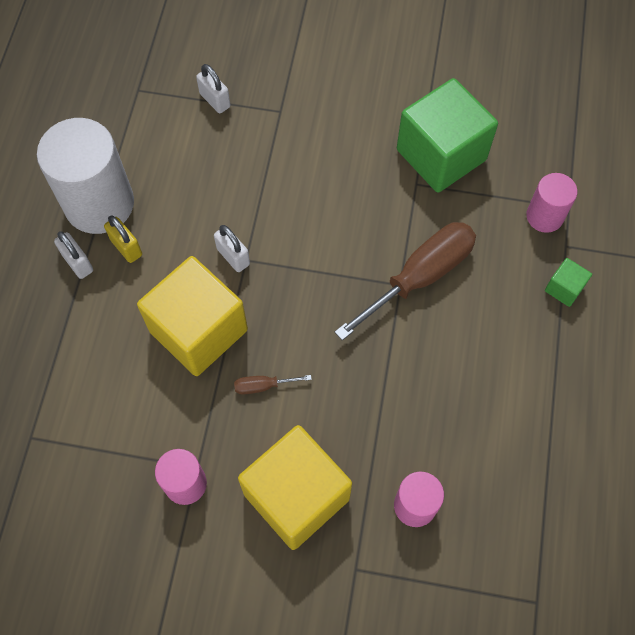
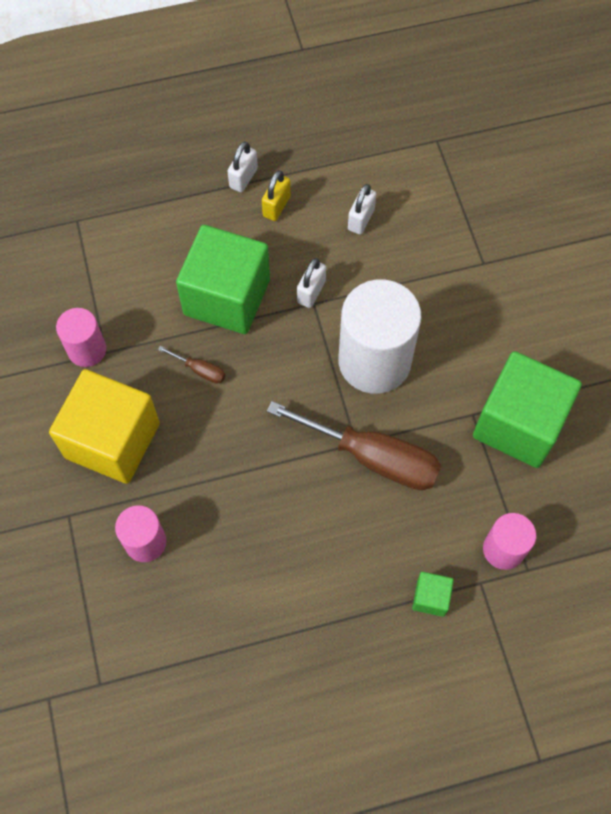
camera: 65 degrees right, 0 degrees up
white cylinder [37,118,134,234] -> white cylinder moved to [338,280,421,394]
yellow cube [137,256,248,376] -> green cube [176,225,270,334]
white padlock [196,64,230,113] -> white padlock moved to [348,184,376,234]
brown screwdriver [234,375,312,395] -> brown screwdriver turned 150 degrees clockwise [158,346,225,384]

